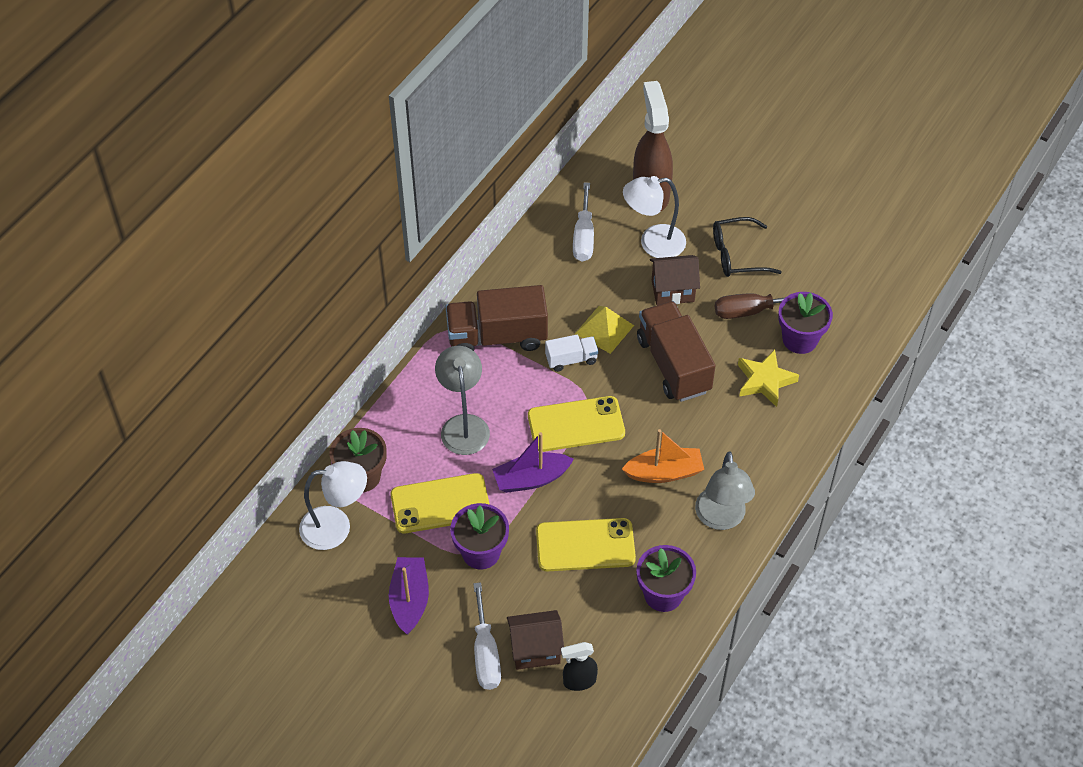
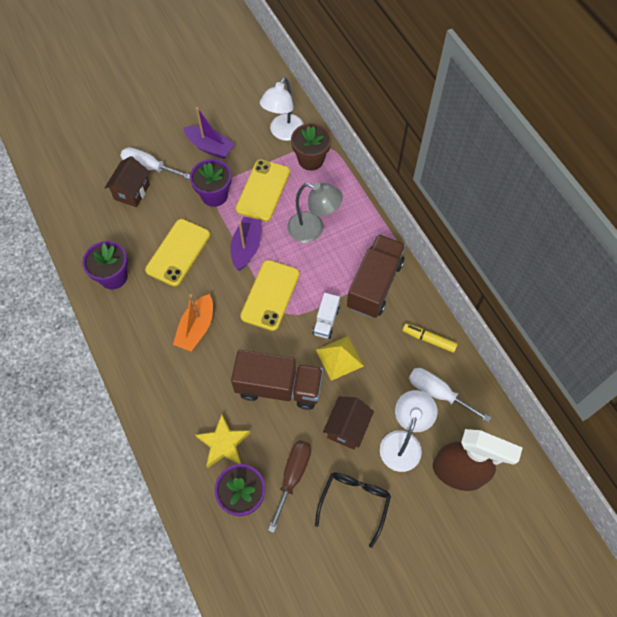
camera: 120 degrees right, 10 degrees up
black spray bottle [561,642,598,691] -> none
grey lamp [695,451,755,530] -> none
none -> yellow marker [402,323,458,353]

